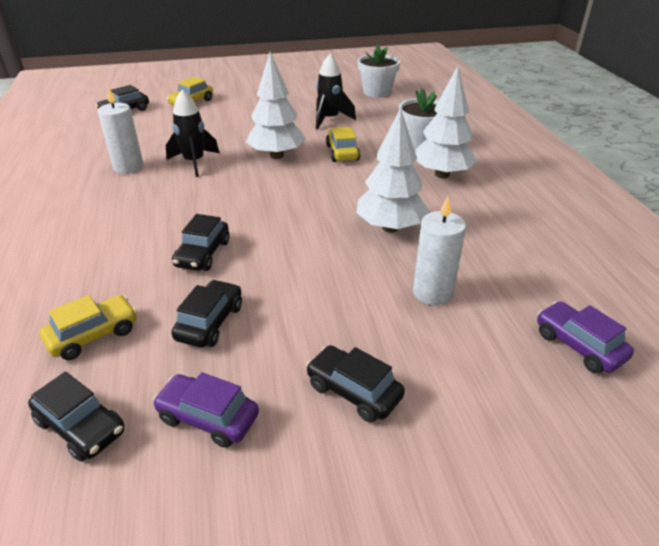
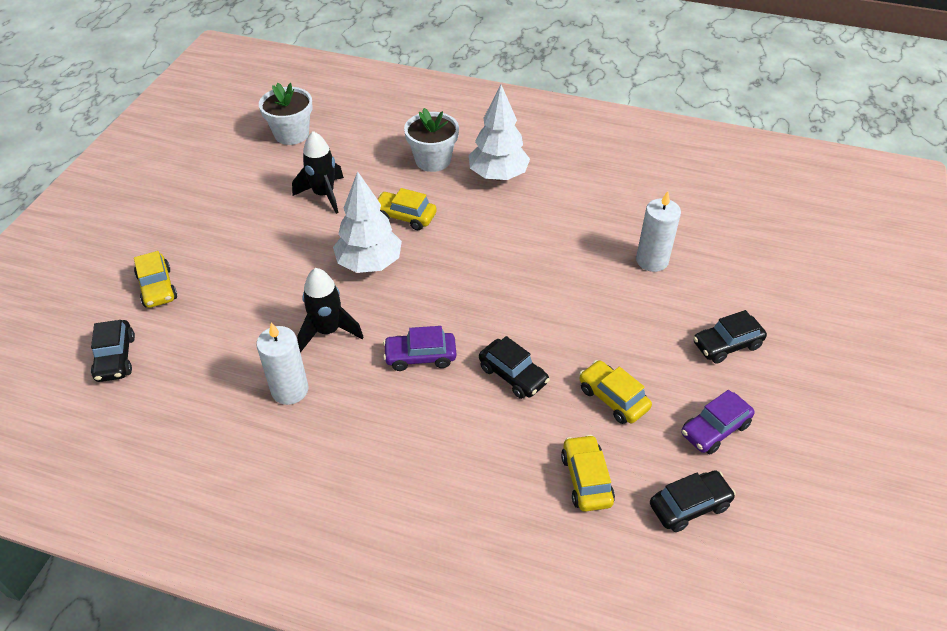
camera: 60 degrees left, 10 degrees up
black car [171,279,242,348] -> yellow car [579,360,652,424]
white tree [356,107,429,232] -> none
purple car [537,301,634,373] -> purple car moved to [383,326,456,371]

